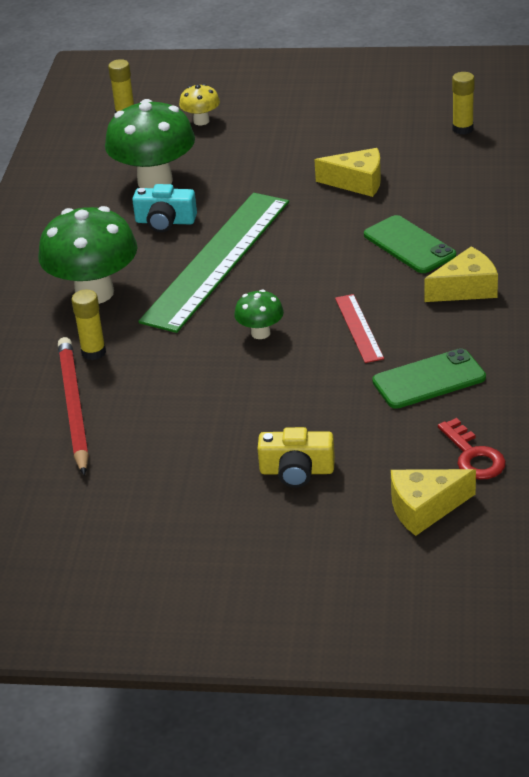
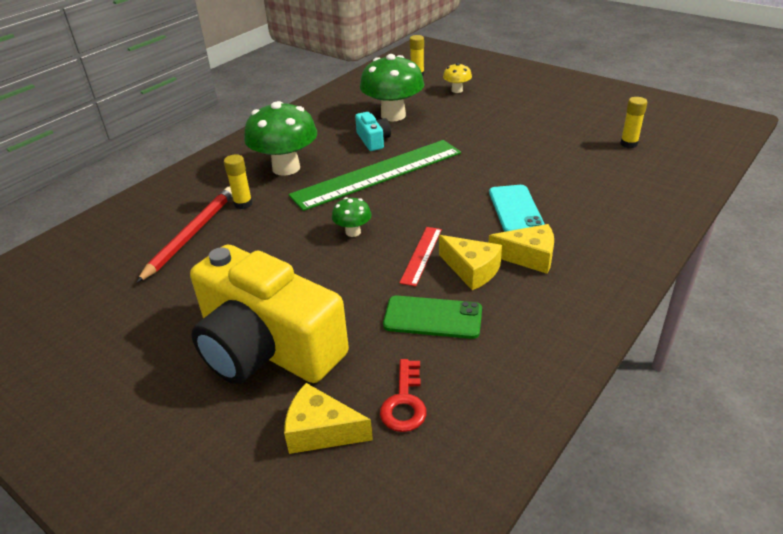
camera: 30 degrees right, 0 degrees up
turquoise camera [132,184,197,232] -> turquoise camera turned 150 degrees counterclockwise [355,112,391,151]
yellow camera [257,427,335,488] -> yellow camera [190,245,349,384], size x2.38
yellow cheese [315,148,381,197] -> yellow cheese moved to [439,235,502,290]
green phone [364,215,456,273] -> turquoise phone [489,185,545,232]

